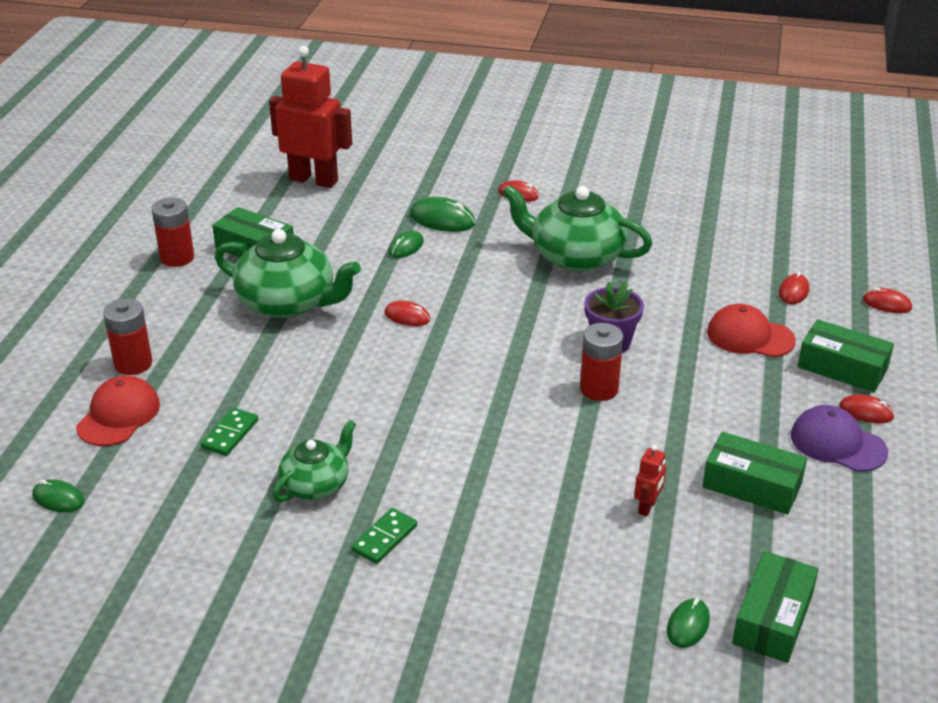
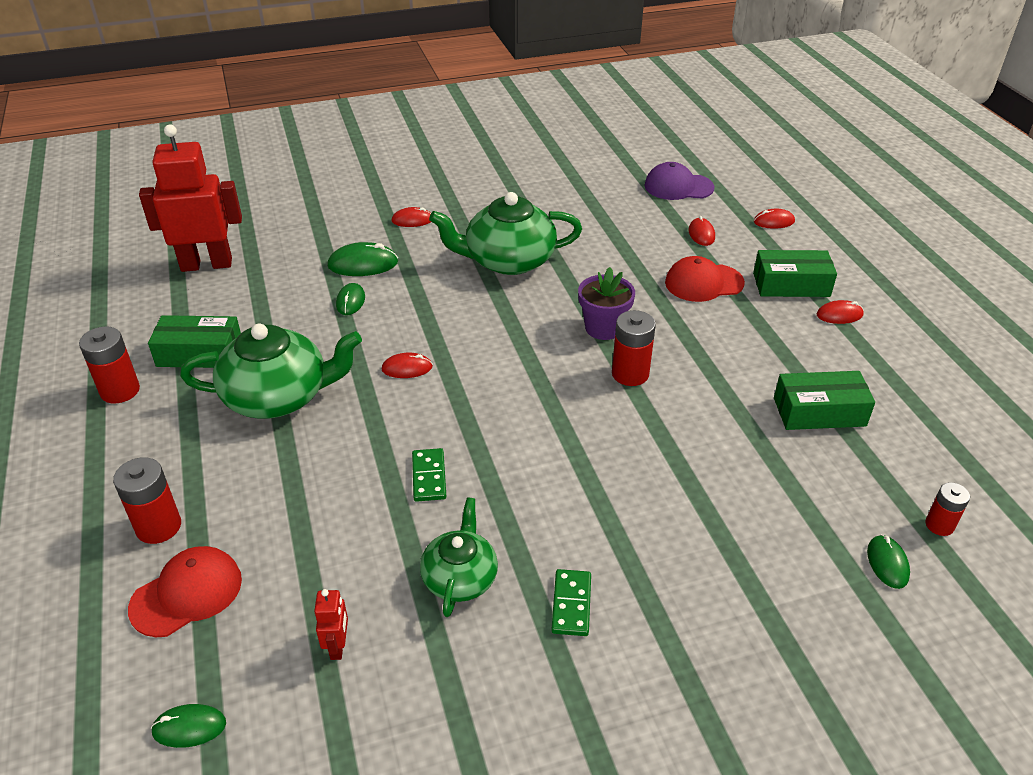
camera: 30 degrees left, 5 degrees up
red cap [76,376,160,446] -> red cap turned 60 degrees clockwise [128,546,242,637]
green domino [201,408,258,456] -> green domino moved to [412,448,447,502]
red robot [634,445,666,517] -> red robot moved to [314,589,348,660]
green box [732,551,819,663] -> red battery [925,482,970,536]
purple cap [791,405,888,472] -> purple cap moved to [644,162,715,200]

